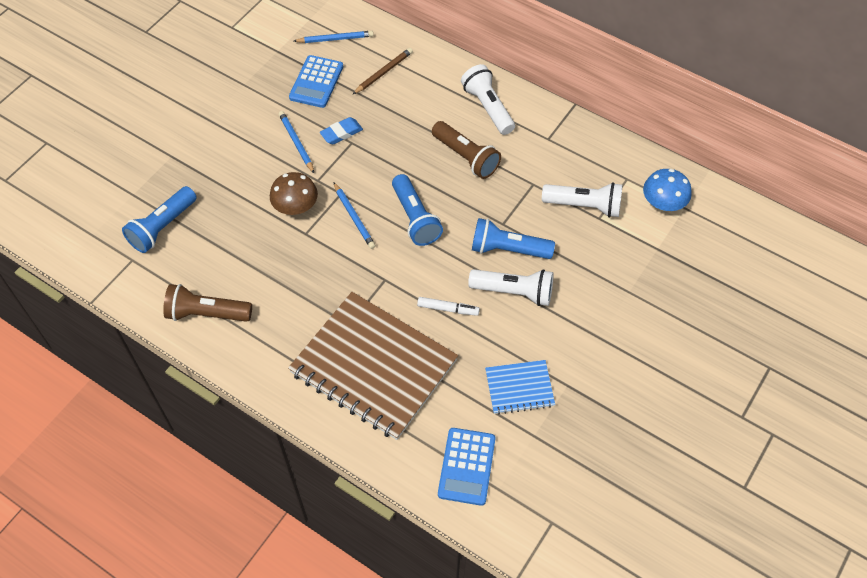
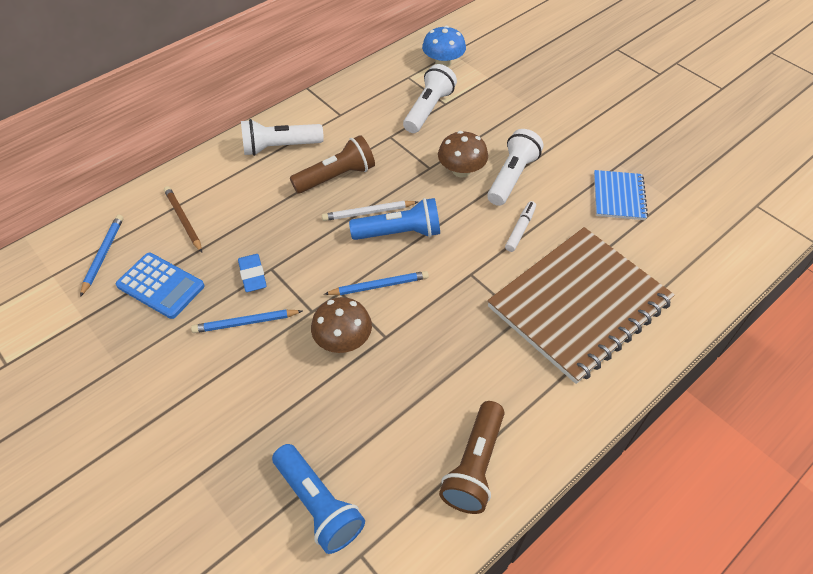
camera: 75 degrees left, 5 degrees down
blue calculator [438,428,496,506] -> none
blue flashlight [472,218,555,259] -> brown mushroom [438,131,488,178]
none -> white pencil [322,201,418,221]

